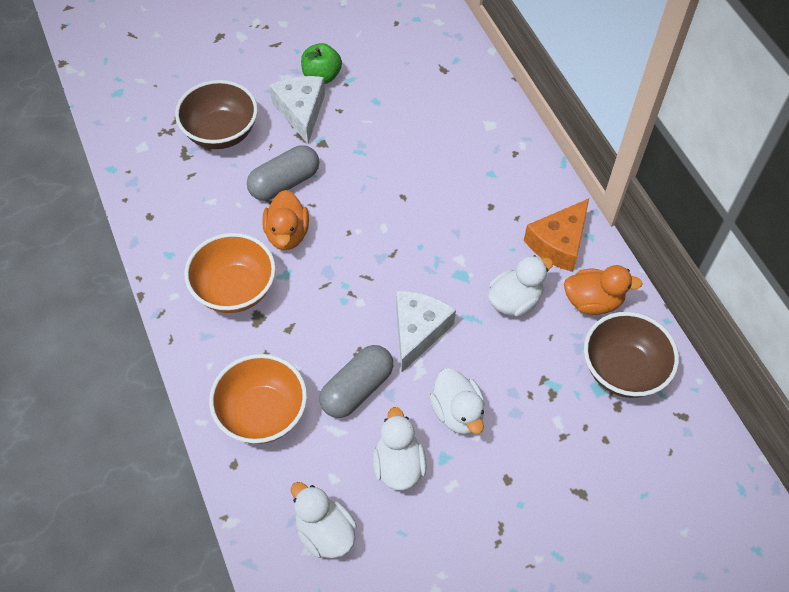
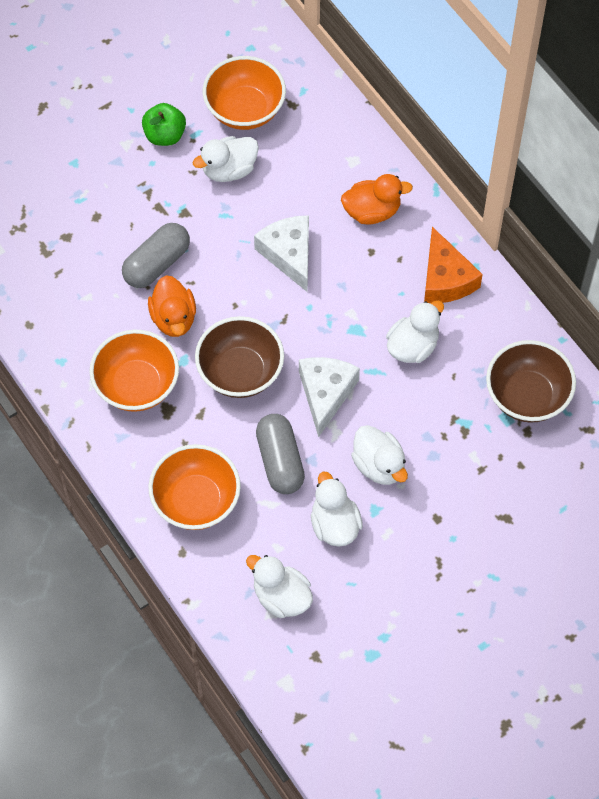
camera: 10 degrees left, 5 degrees up
brown bowl [175,80,258,149] -> brown bowl moved to [195,316,284,398]
white cheese [269,76,325,144] -> white cheese moved to [254,215,309,292]
grey capsule [320,345,393,418] -> grey capsule turned 45 degrees counterclockwise [256,414,305,494]
orange cheese [524,199,589,272] -> orange cheese turned 45 degrees counterclockwise [424,227,483,303]
orange duck [564,265,643,315] -> orange duck moved to [341,174,413,225]
none -> white duck [193,136,259,182]
none -> orange bowl [203,56,286,130]

